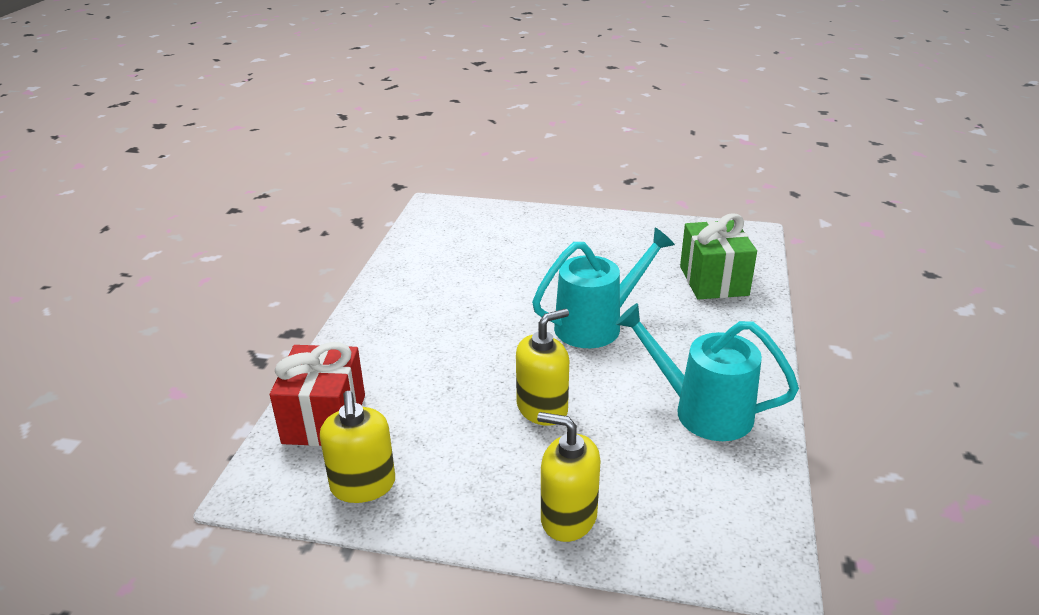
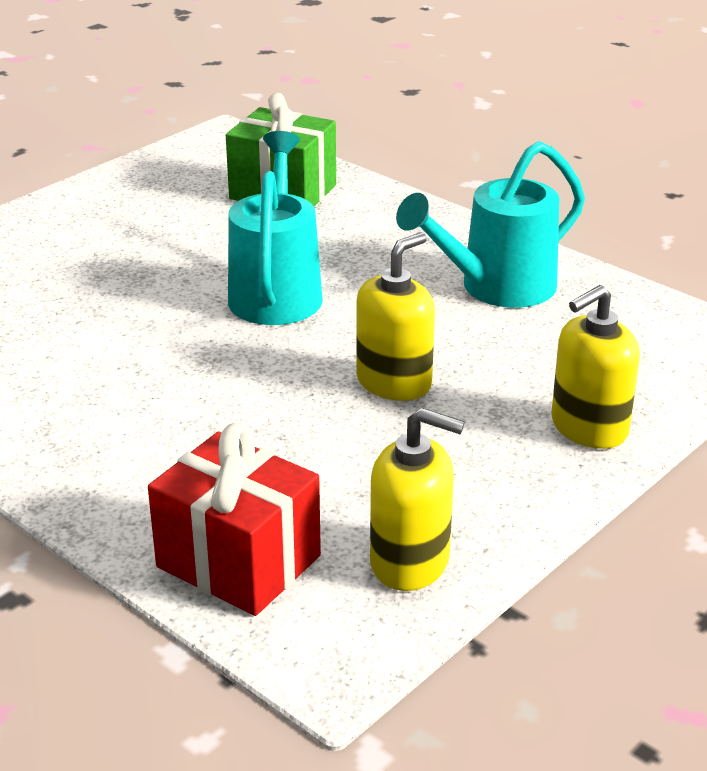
camera: 60 degrees left, 0 degrees up
yellow soap dispenser [516,309,569,426] -> yellow soap dispenser turned 45 degrees clockwise [356,232,435,401]

